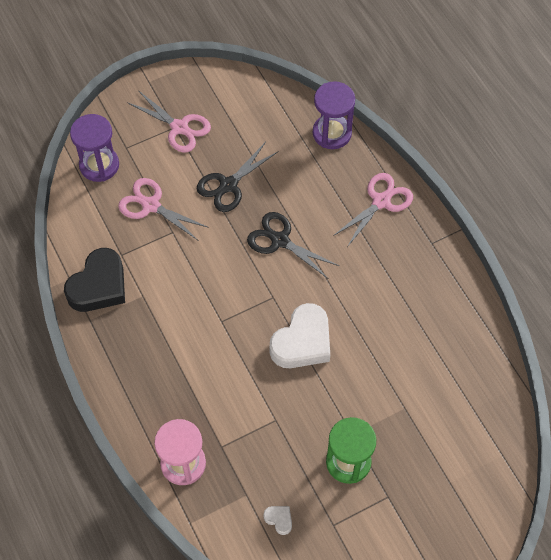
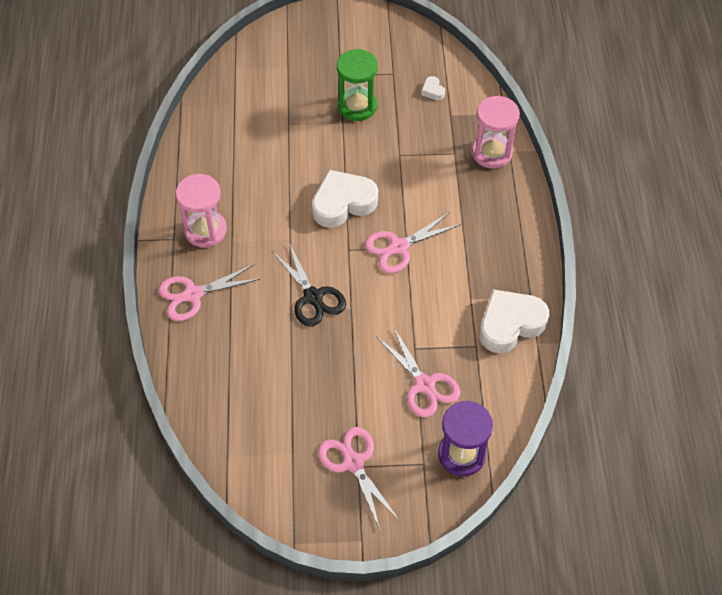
camera: 155 degrees left, 5 degrees down
black heart [64,248,125,312] -> white heart [480,289,549,353]
black scissors [197,142,279,212] -> none
purple hourglass [313,81,355,149] -> none
none -> pink hourglass [176,174,227,248]
none -> pink scissors [365,212,461,273]

